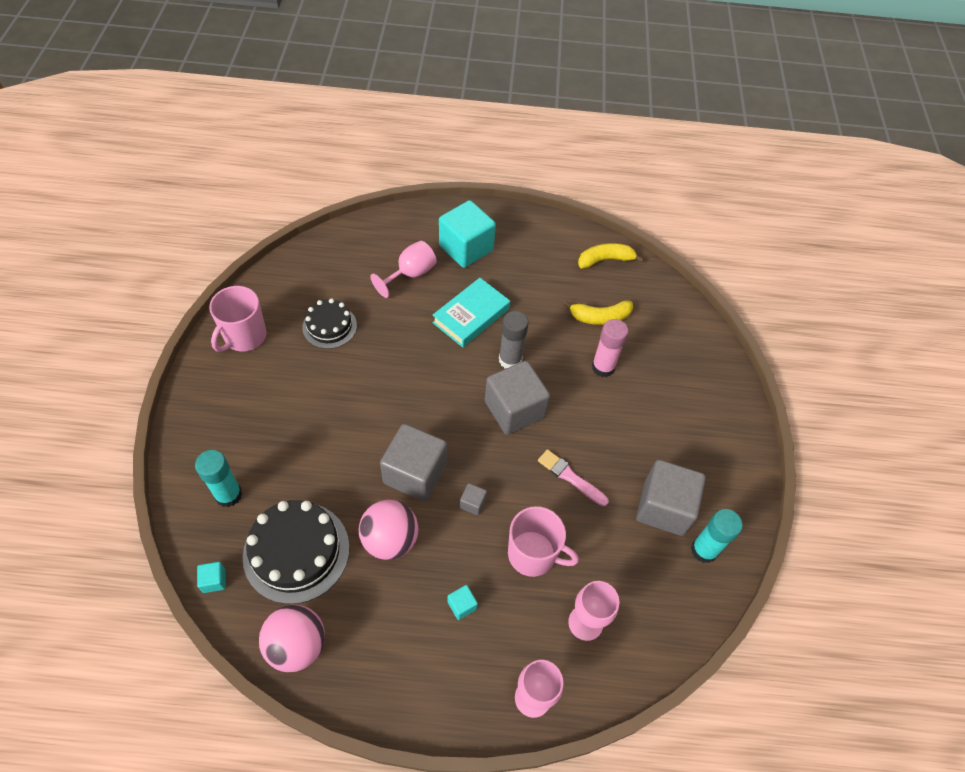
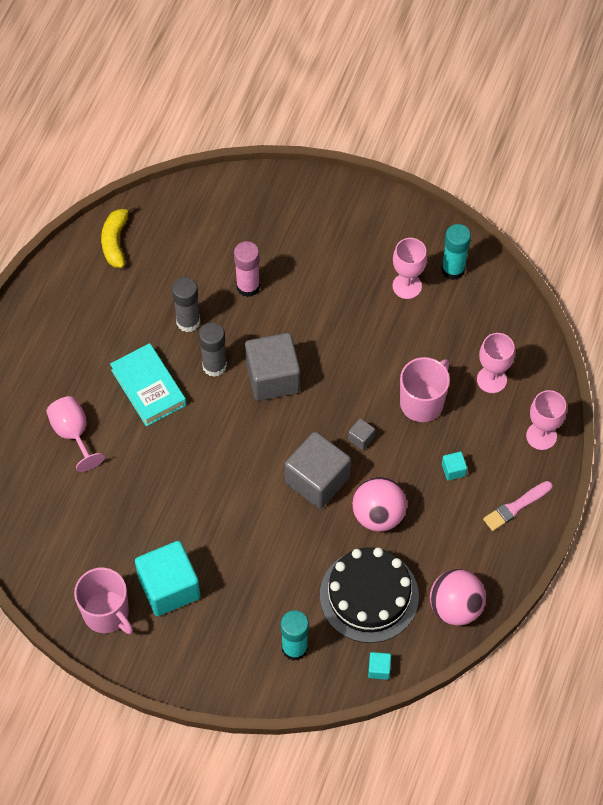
camera: 70 degrees left, 5 degrees up
black cake [302,298,357,349] -> none
turquoise cube [439,200,496,268] -> turquoise cube moved to [135,541,201,616]
pink brush [538,449,609,506] -> pink brush moved to [483,481,552,531]
yellow banana [563,300,633,325] -> none
grey cube [636,460,706,536] -> pink goblet [393,238,427,299]
none -> grey glue stick [172,277,200,332]

